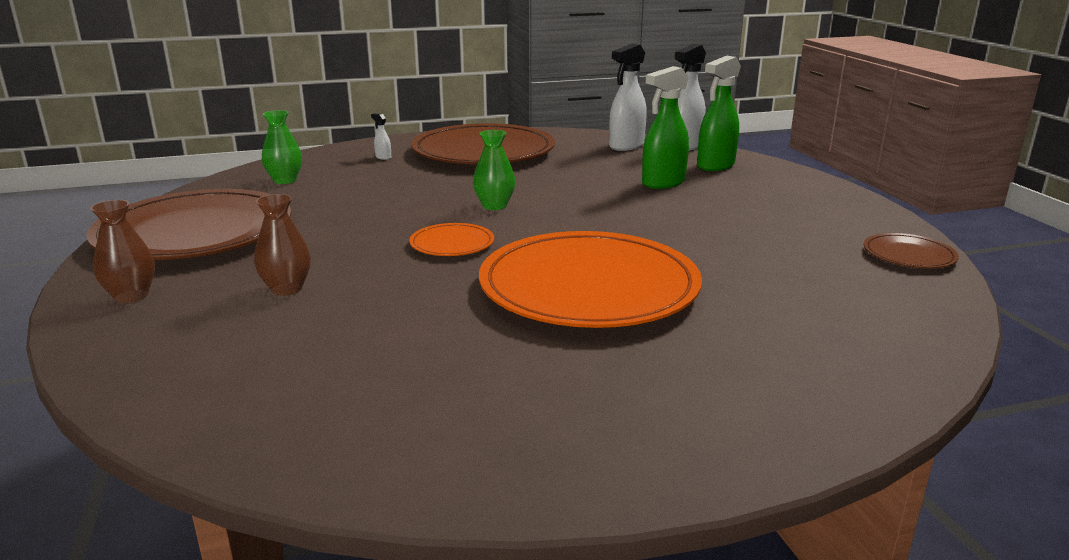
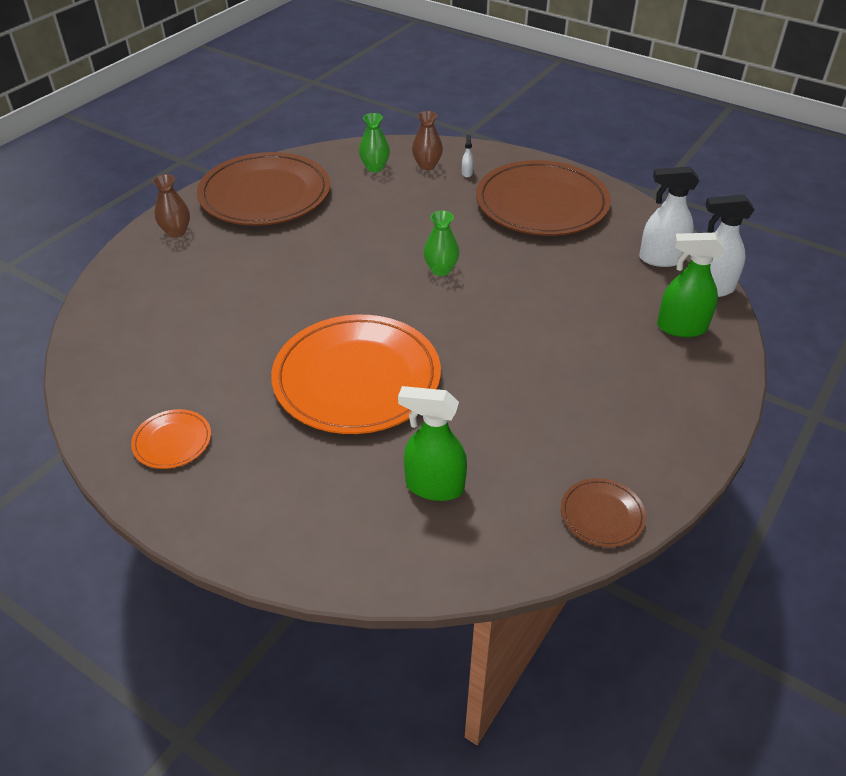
camera: 50 degrees right, 20 degrees up
brown vase [254,194,311,296] -> brown vase moved to [412,111,443,170]
orange plate [409,223,494,256] -> orange plate moved to [131,409,211,469]
green spray bottle [642,66,689,189] -> green spray bottle moved to [398,386,467,501]

